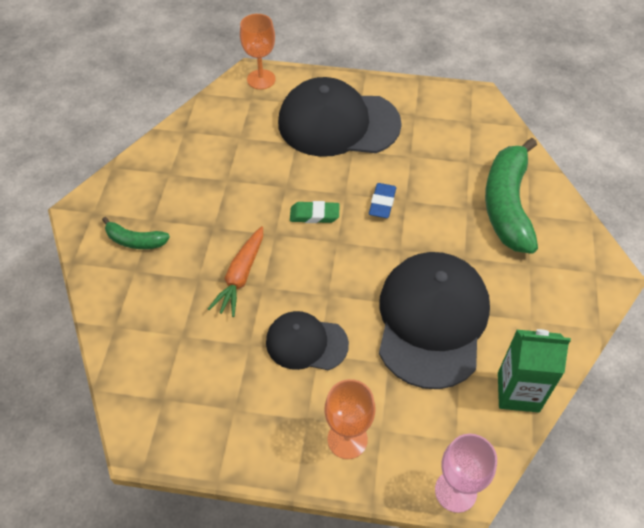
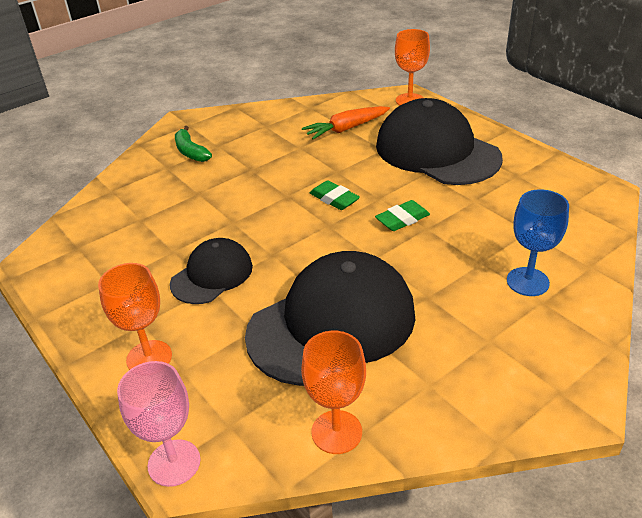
camera: 45 degrees right, 15 degrees down
orange carrot [208,226,263,317] -> orange carrot moved to [302,106,390,140]
black cap [266,311,349,370] -> black cap turned 75 degrees clockwise [170,238,253,304]
blue eraser [369,183,396,218] -> green eraser [375,200,430,231]
green banana [485,138,538,254] -> blue goblet [507,189,569,296]
green carton [498,329,571,413] -> orange goblet [301,331,366,454]

